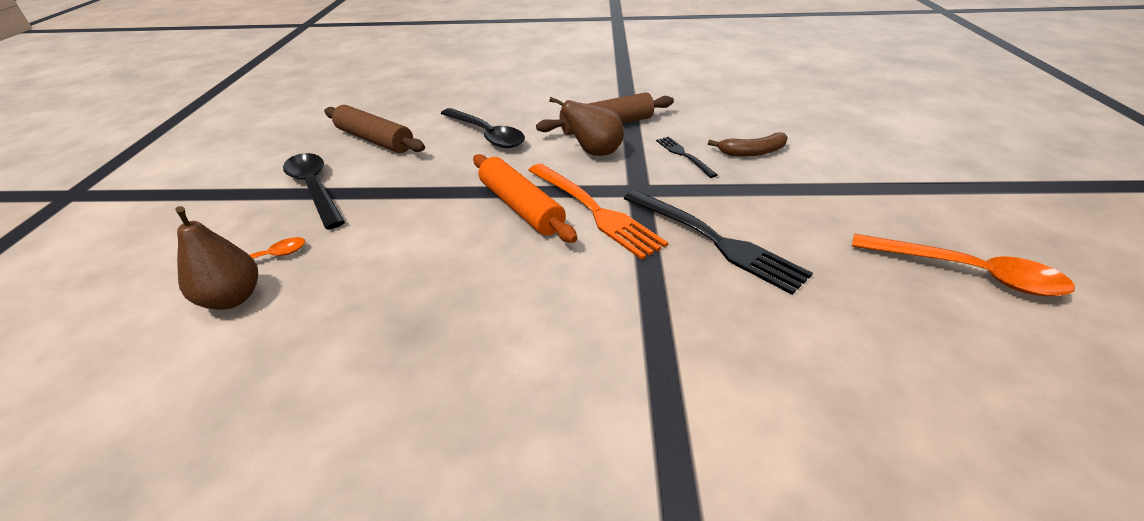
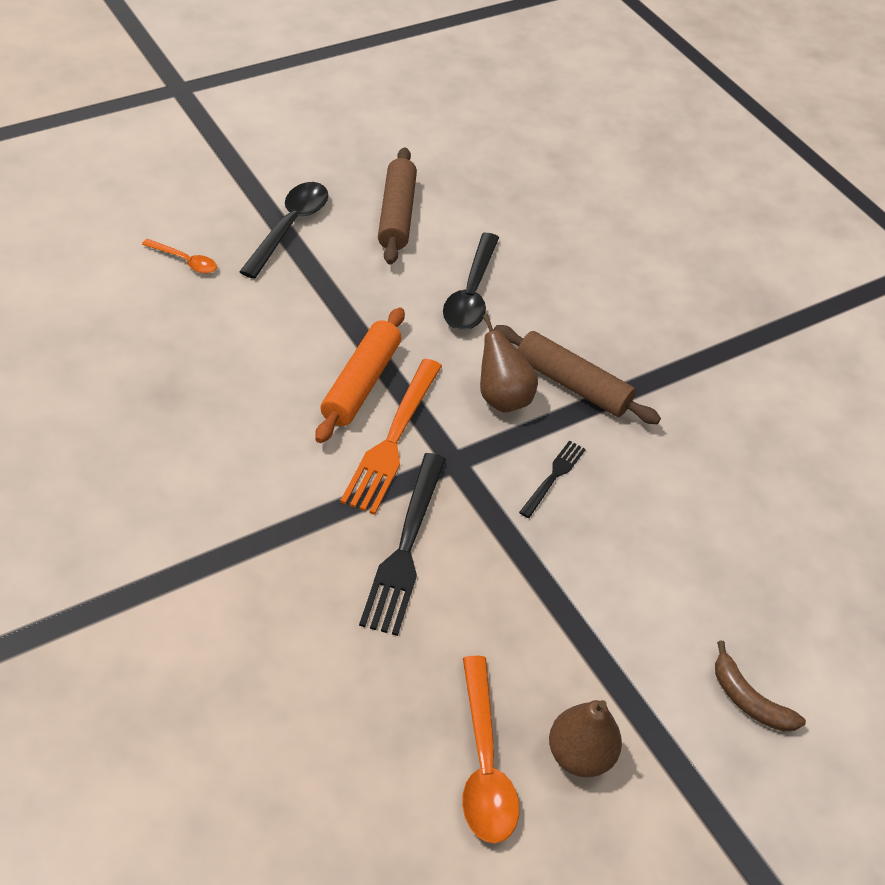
camera: 50 degrees right, 10 degrees up
brown pear [175,206,258,310] -> brown pear moved to [549,700,622,777]
brown banana [708,132,788,156] -> brown banana moved to [715,641,806,732]

